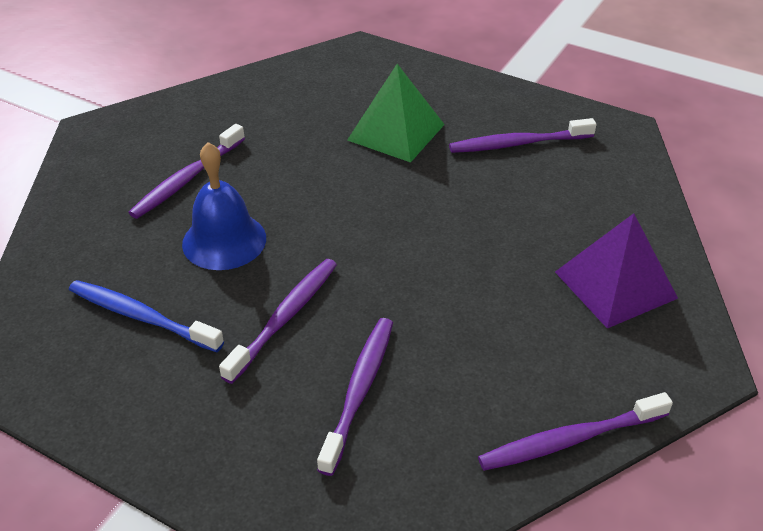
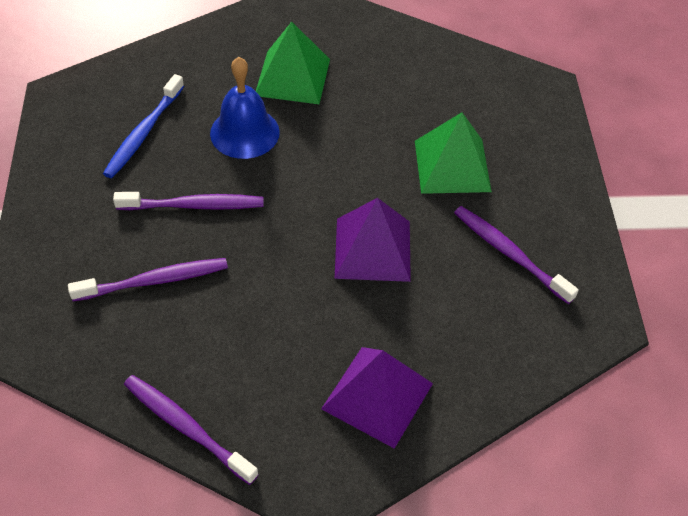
camera: 55 degrees right, 10 degrees up
blue toothbrush [69,280,224,352] -> blue toothbrush turned 150 degrees counterclockwise [103,74,184,178]
purple toothbrush [128,124,245,219] -> green pyramid [256,22,330,104]
none -> purple pyramid [335,198,411,282]

